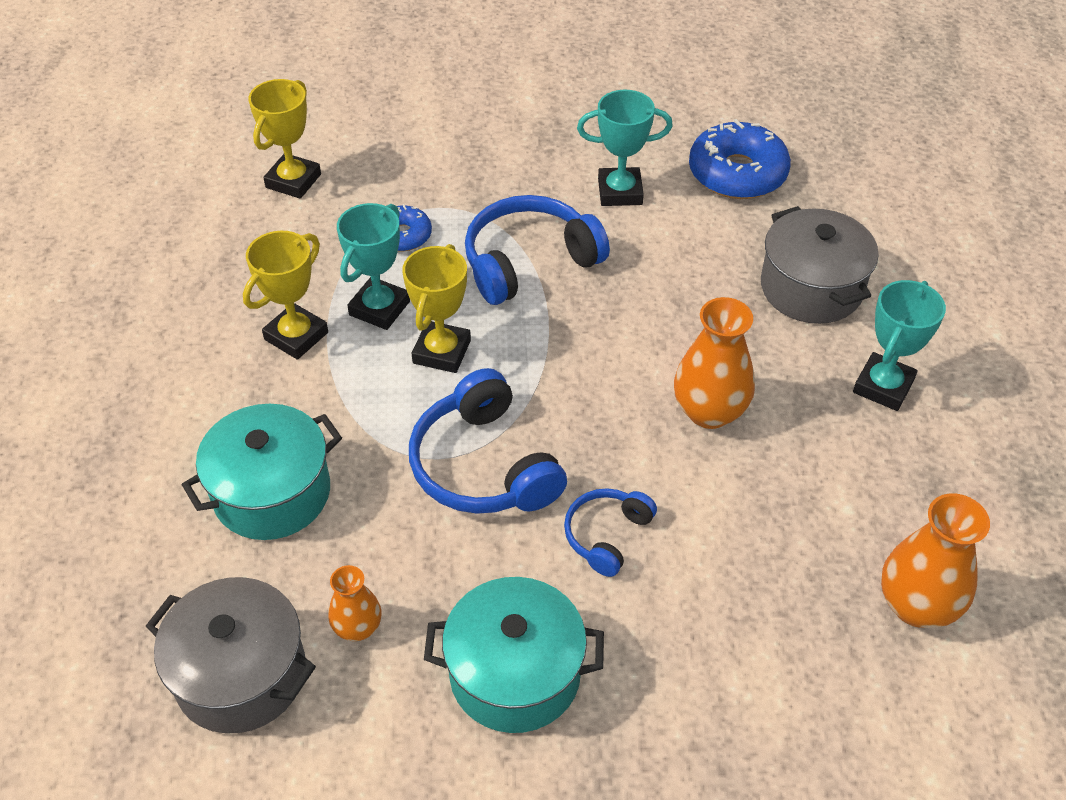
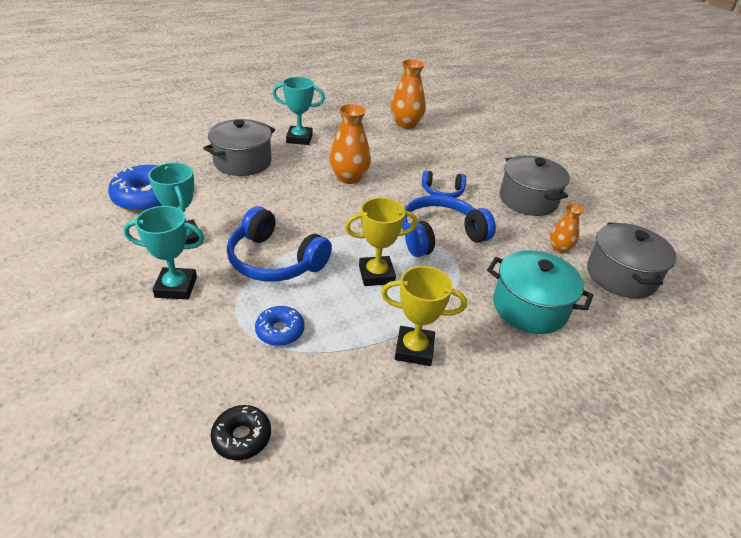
camera: 120 degrees left, 10 degrees down
yellow trophy [249,79,321,199] -> black donut [210,405,271,460]
turquoise trophy [337,203,410,330] -> turquoise trophy moved to [123,206,205,299]
blue headphones [409,368,567,514] -> blue headphones turned 150 degrees counterclockwise [402,195,496,257]
turquoise pot [424,577,604,733] -> grey pot [500,155,570,216]

